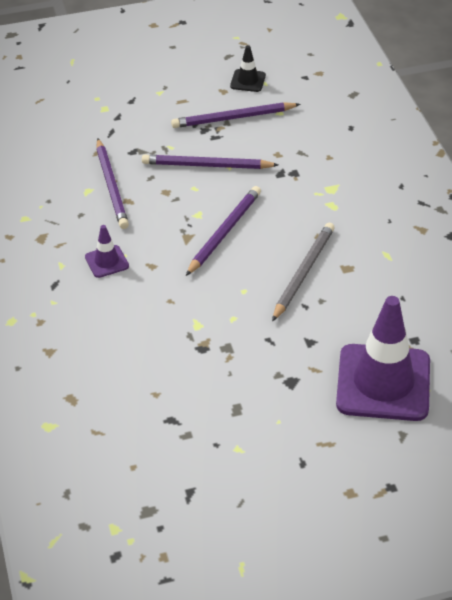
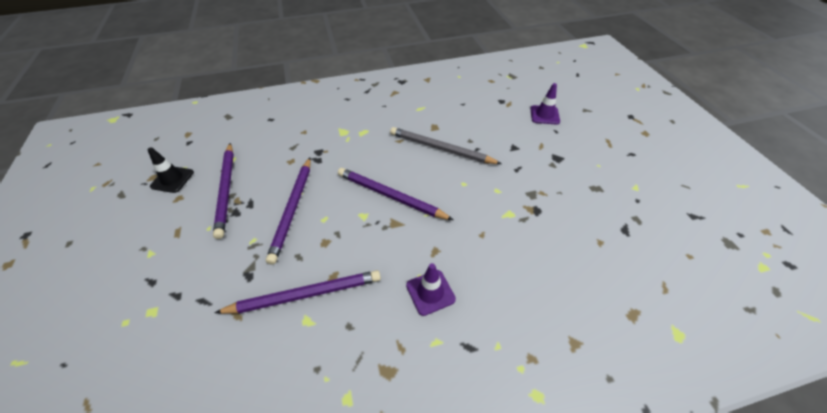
camera: 90 degrees left, 5 degrees up
purple traffic cone [336,296,430,421] -> purple traffic cone [530,83,560,125], size x0.44

